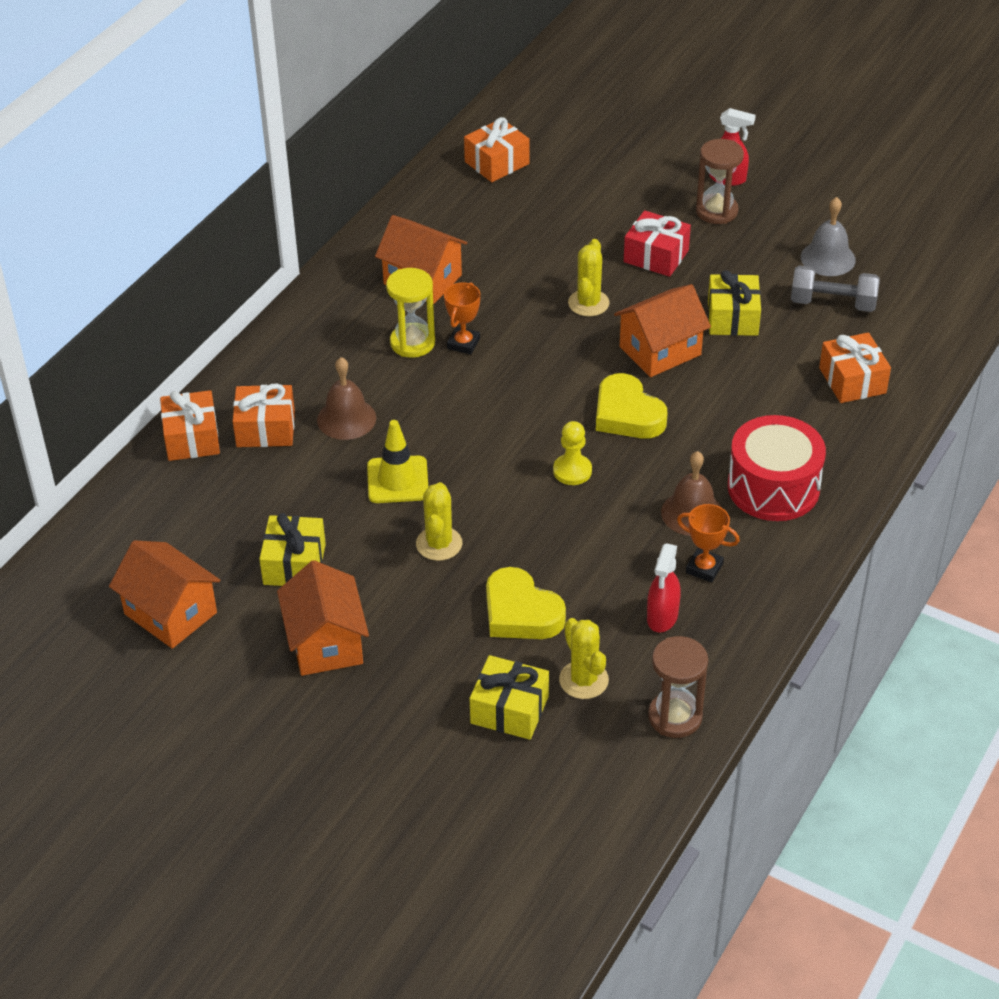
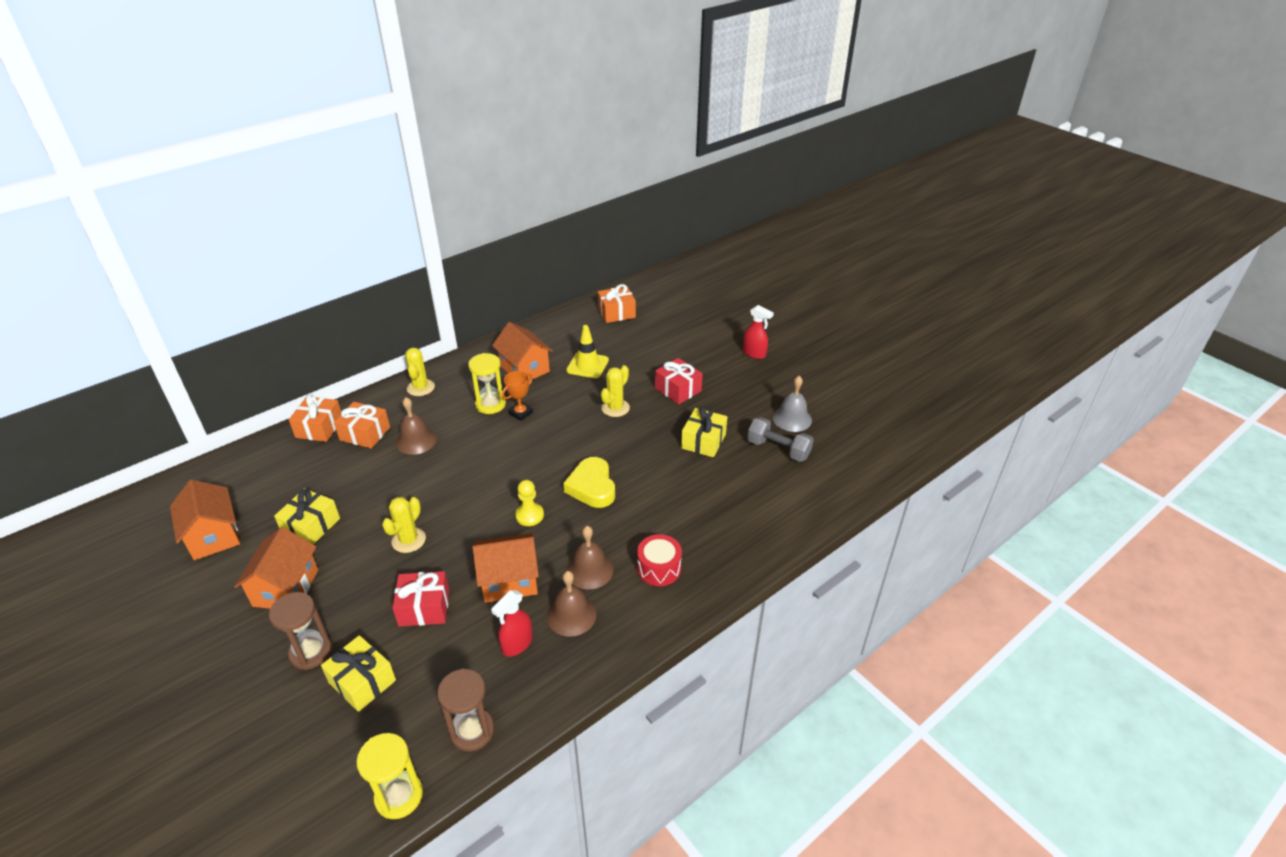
camera: 20 degrees right, 5 degrees down
yellow traffic cone [367,420,428,503] -> yellow traffic cone moved to [566,325,609,378]
yellow heart [486,567,566,639] -> red gift [392,571,449,627]
yellow cactus [559,618,609,699] -> yellow cactus moved to [405,347,435,396]
orange house [614,284,711,377] -> orange house moved to [472,533,539,603]
orange trophy [677,504,740,582] -> brown bell [547,571,596,637]
brown hourglass [696,139,744,224] -> brown hourglass moved to [269,592,332,670]
red drum [728,415,826,521] -> red drum [637,534,682,586], size x0.62
orange gift [819,333,891,403] -> none
none -> yellow hourglass [356,733,423,819]

